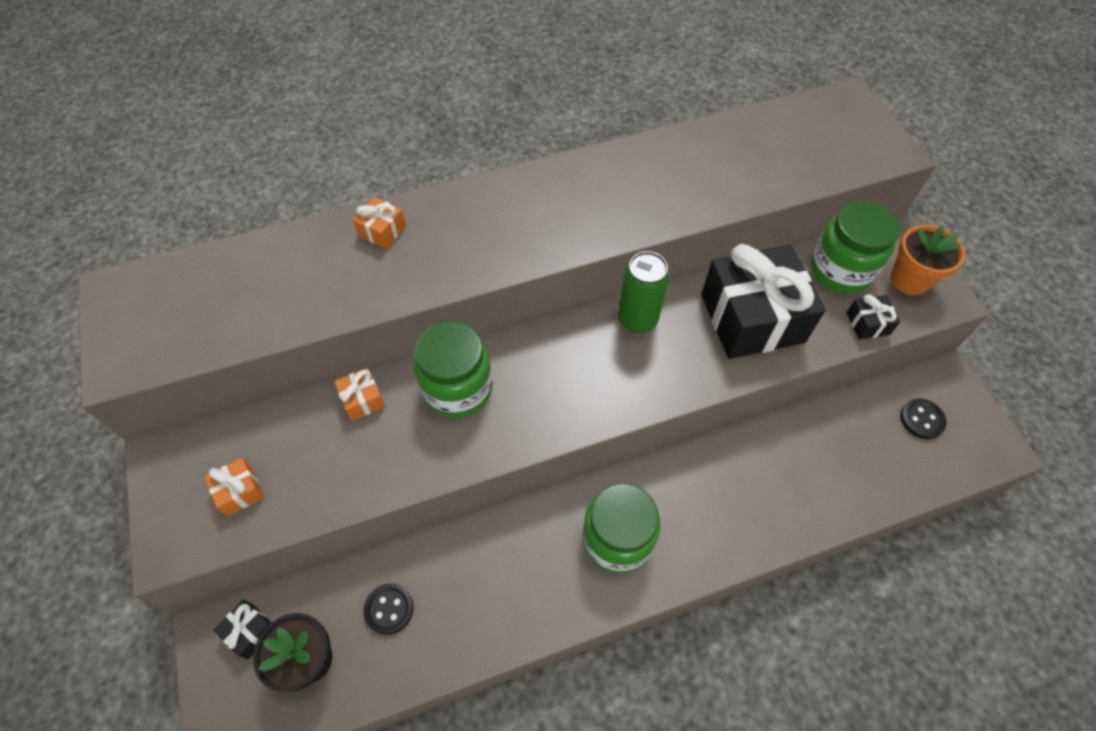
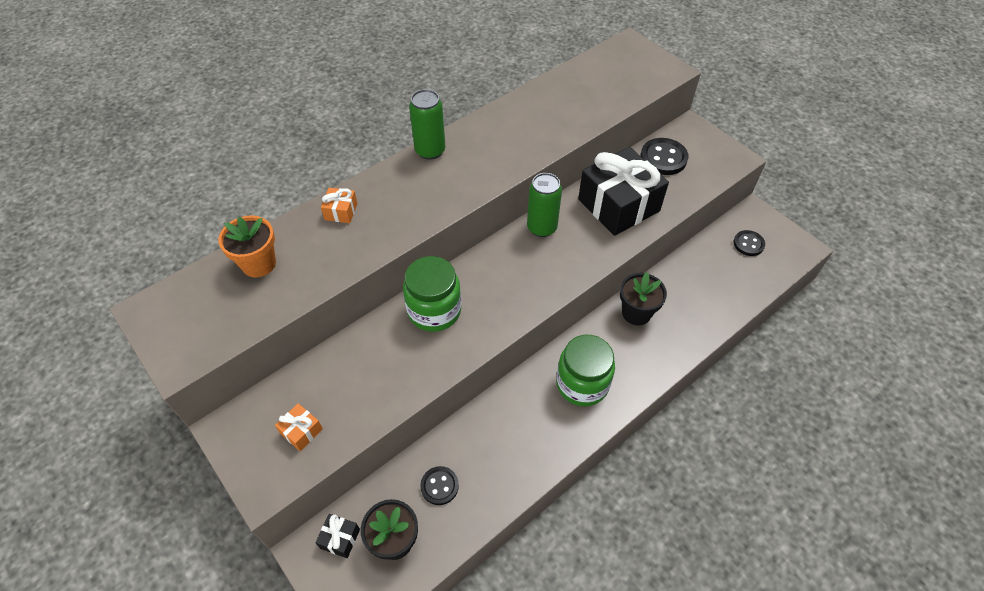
camera: 20 degrees left, 5 degrees down
orange gift [334,368,385,421] -> none
green jar [811,201,900,293] -> black button [640,138,689,175]
black gift [847,294,900,339] -> none
orange flower pot [891,225,965,295] -> orange flower pot moved to [218,215,276,277]
none -> green can [409,89,445,160]
none -> black flower pot [620,272,667,325]

